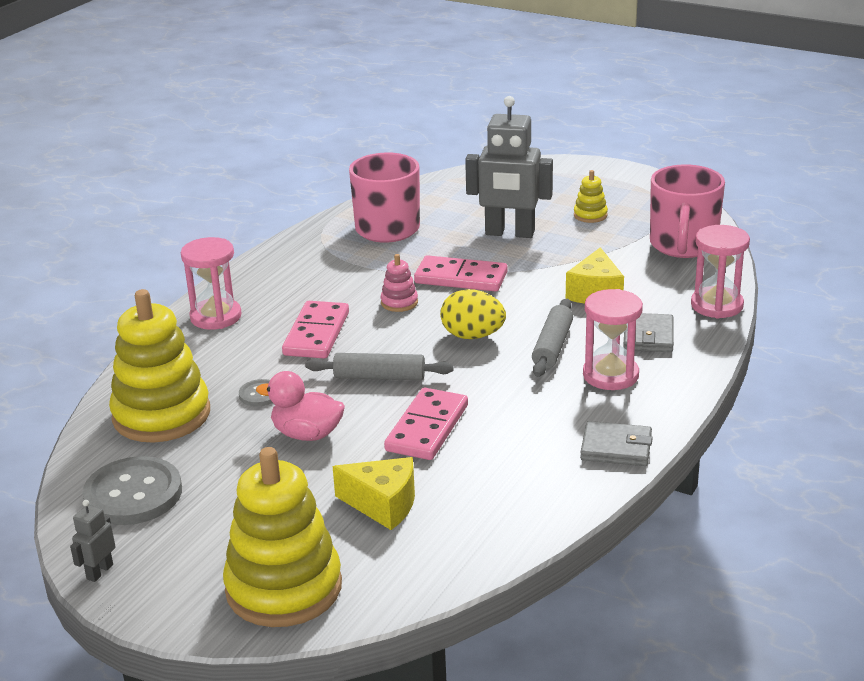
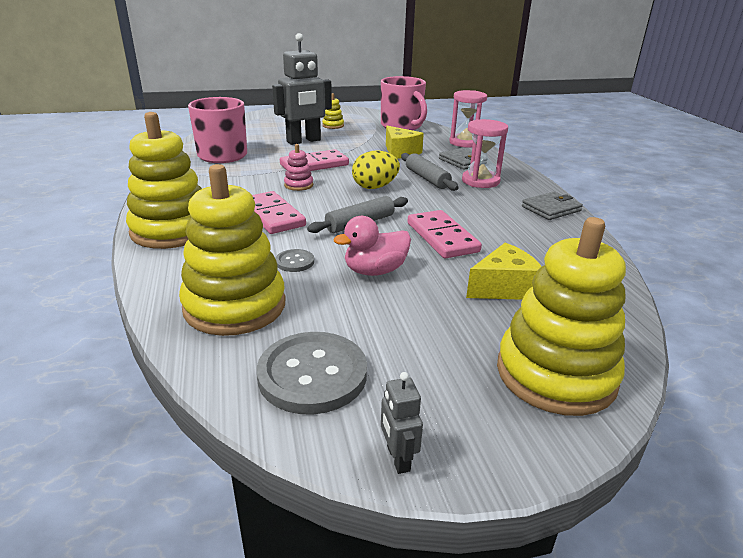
camera: 45 degrees left, 0 degrees up
pink hourglass [181,237,241,330] -> yellow stacking toy [126,112,202,249]

